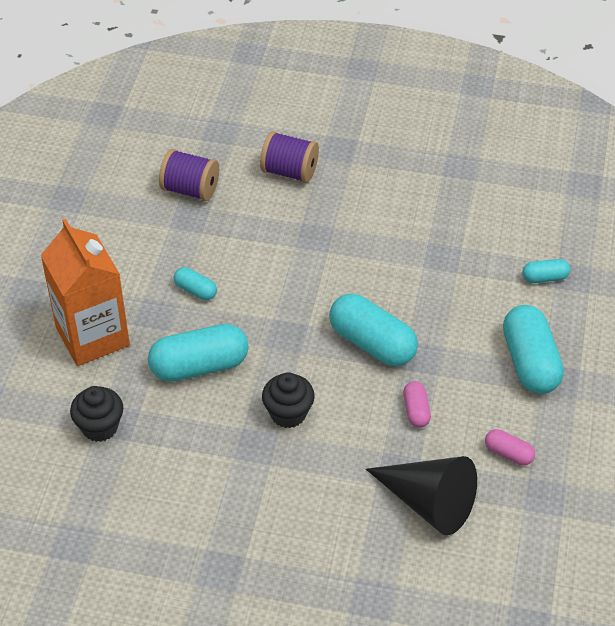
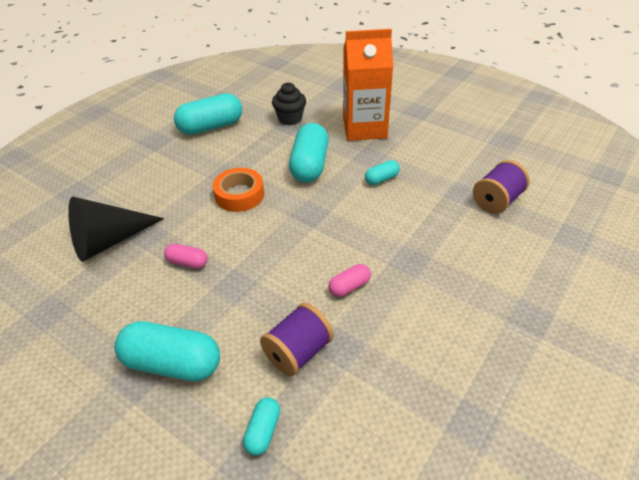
camera: 115 degrees right, 5 degrees down
purple spool [260,131,319,183] -> purple spool moved to [260,303,334,376]
black cupcake [262,372,315,428] -> orange tape [212,168,264,212]
turquoise capsule [329,294,418,366] -> turquoise capsule moved to [174,93,242,135]
pink capsule [485,429,535,466] -> pink capsule moved to [328,264,371,297]

